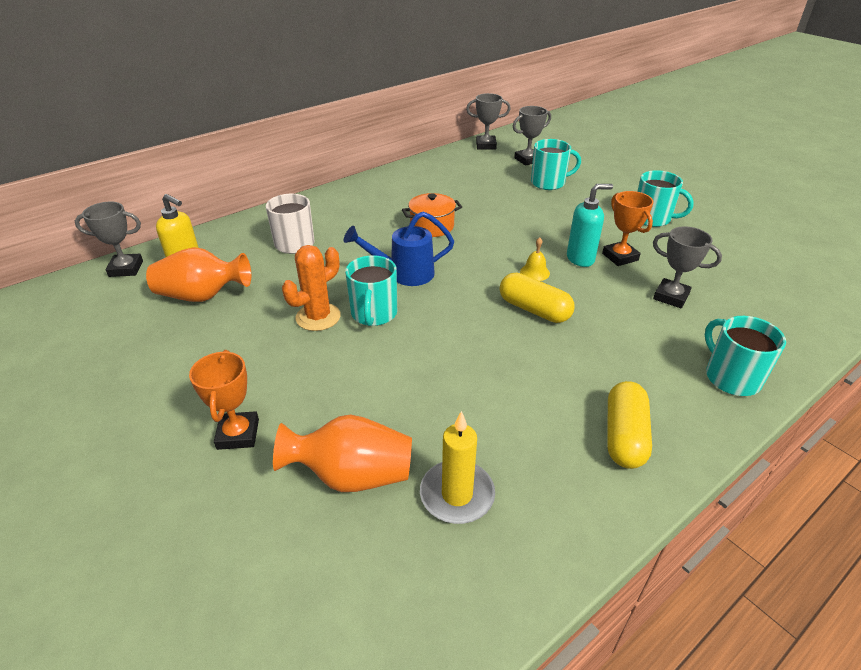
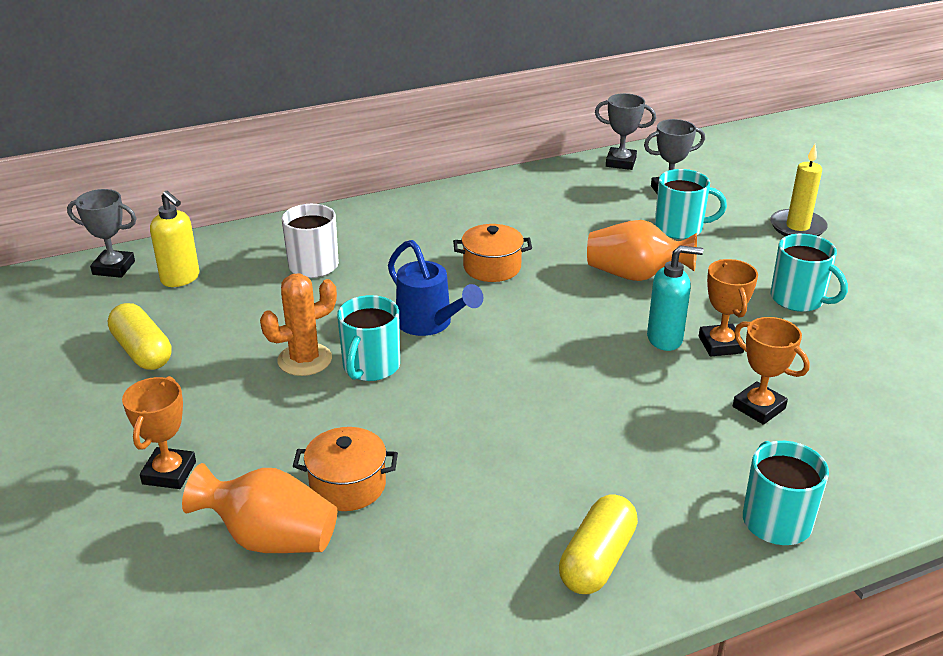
camera: 15 degrees right, 5 degrees down
orange vase [146,247,251,302] -> orange vase moved to [587,220,697,281]
blue watering can [344,211,454,286] -> blue watering can turned 135 degrees counterclockwise [388,240,483,336]
yellow candle [420,411,495,524] -> yellow candle moved to [770,144,828,236]
yellow capsule [500,273,575,323] -> yellow capsule moved to [108,303,171,370]
yellow bell [520,237,550,281] -> none
grey trophy [653,226,722,308] -> orange trophy [733,317,810,425]
none -> orange pot [293,427,398,511]

